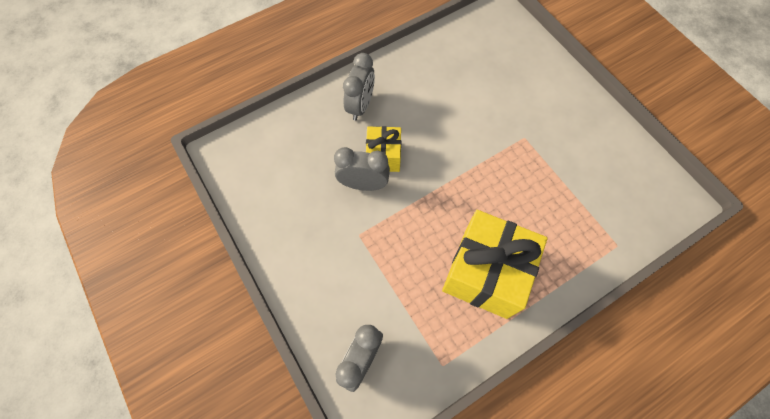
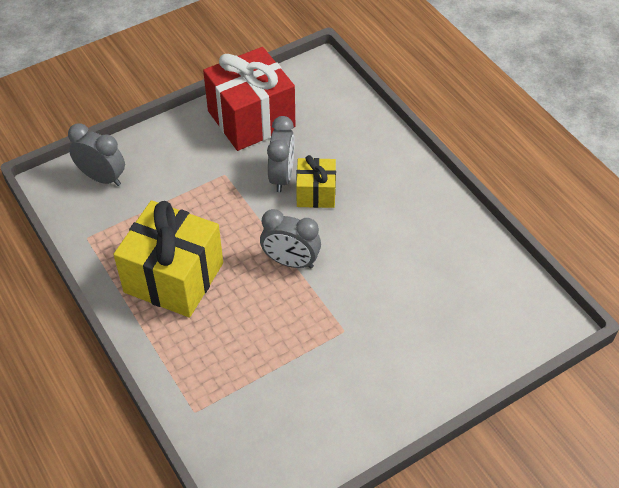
camera: 90 degrees right, 15 degrees down
grey clock [343,53,375,121] -> grey clock moved to [260,209,321,269]
none -> red gift [203,47,295,151]

